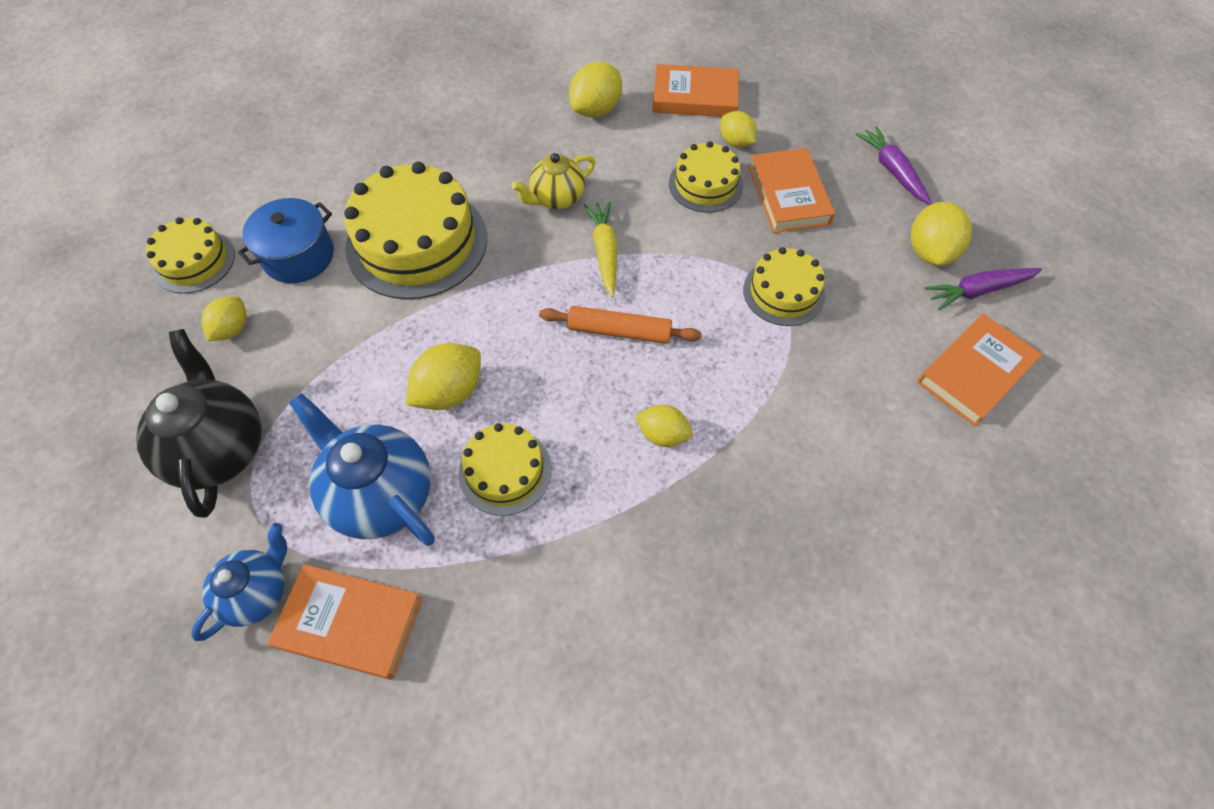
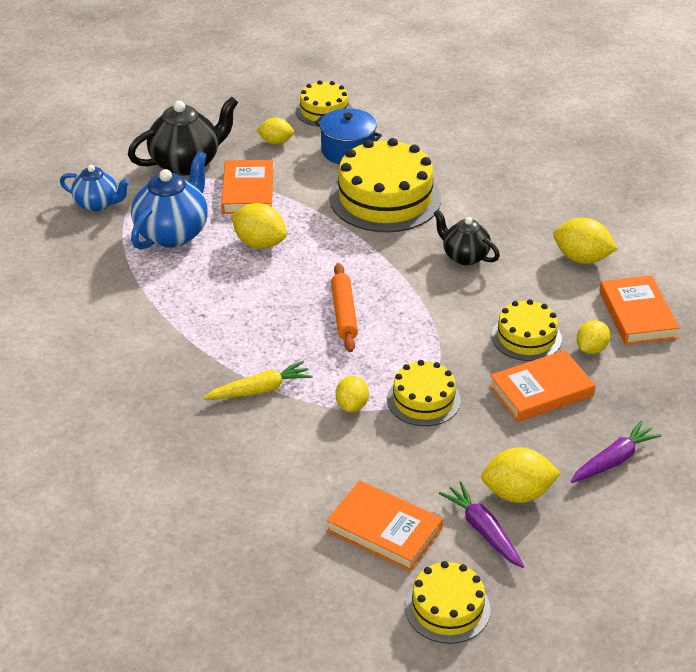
camera: 75 degrees right, 20 degrees down
orange book [268,564,422,680] -> orange book moved to [221,160,273,214]
yellow cake [458,423,552,516] -> yellow cake moved to [405,561,490,644]
yellow teapot [511,153,595,209] -> black teapot [434,210,500,265]
yellow carrot [584,201,618,297] -> yellow carrot moved to [203,361,313,399]
yellow lemon [635,405,692,447] -> yellow lemon moved to [335,376,369,412]

